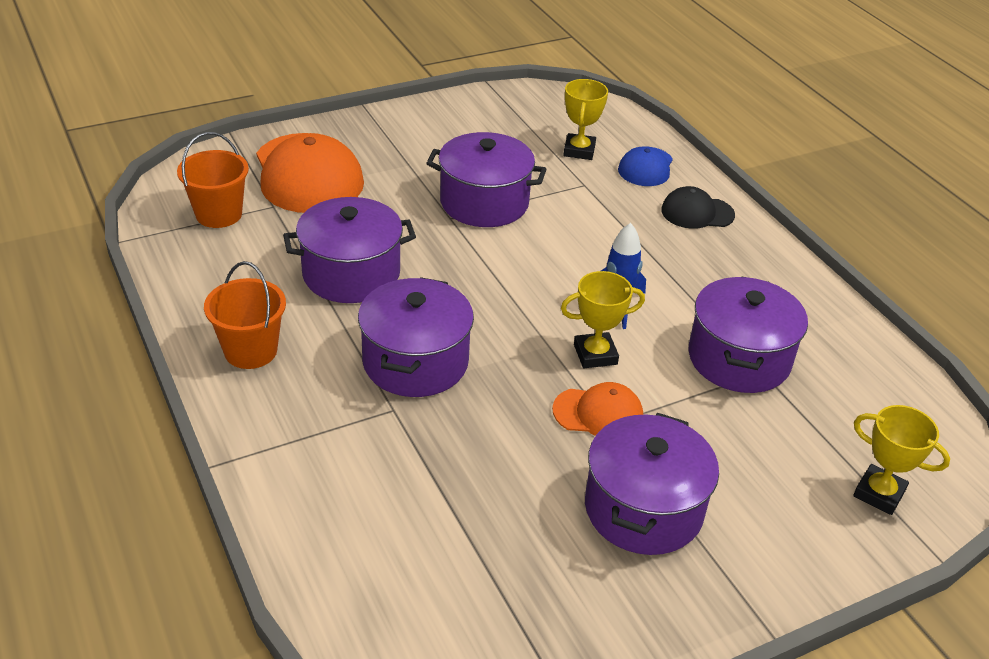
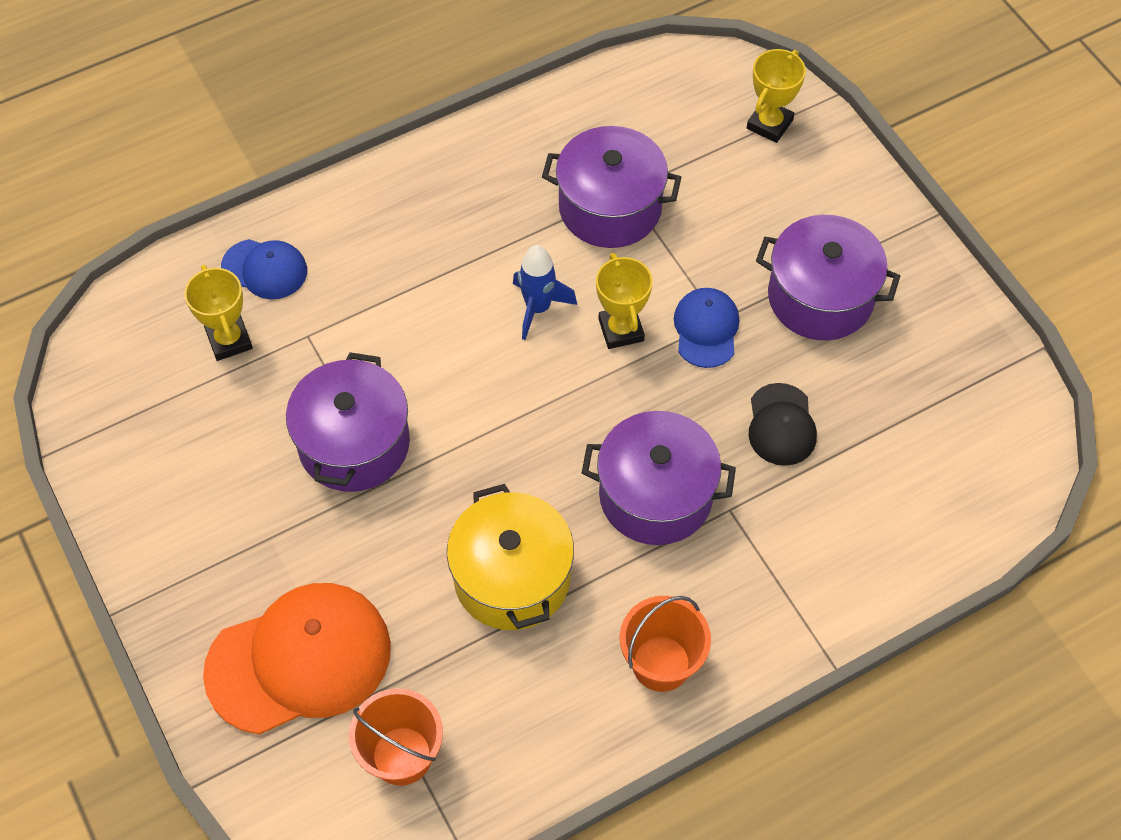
camera: 90 degrees left, 20 degrees up
purple pot [283,197,416,303] -> yellow pot [447,484,574,630]
orange cap [552,382,643,436] -> blue cap [674,288,739,368]
yellow trophy [564,79,608,160] -> yellow trophy turned 60 degrees clockwise [184,265,253,361]
black cap [661,186,735,229] -> black cap moved to [748,383,817,466]

